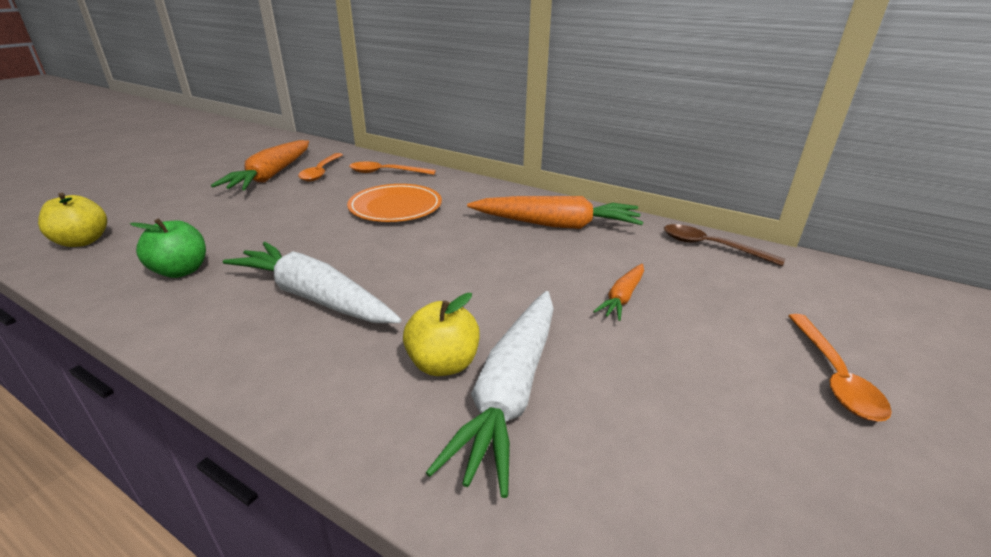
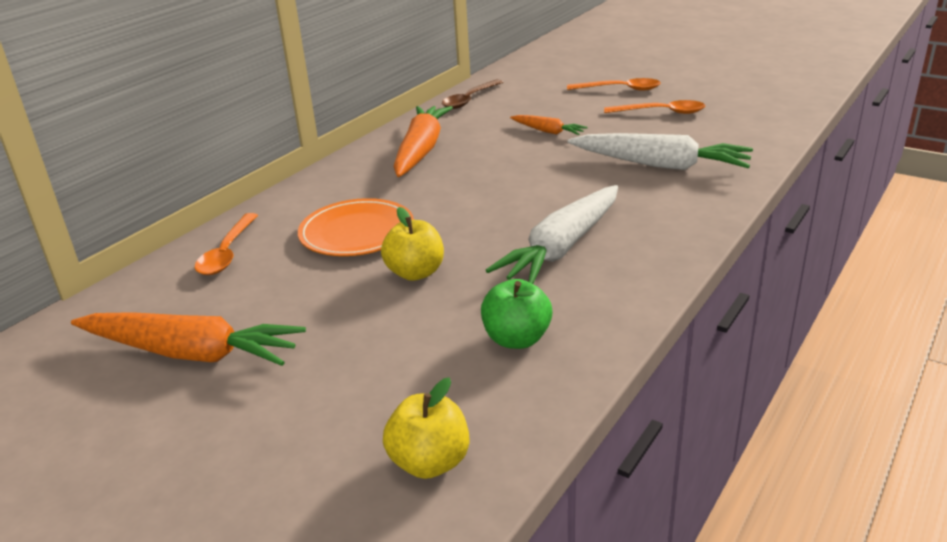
camera: 85 degrees left, 0 degrees up
orange spoon [298,153,343,181] -> orange spoon moved to [604,100,706,114]
yellow apple [403,293,480,376] -> yellow apple moved to [381,207,444,281]

